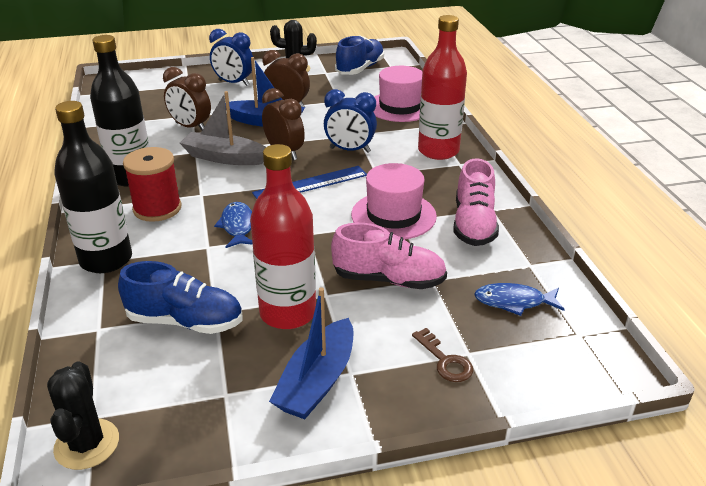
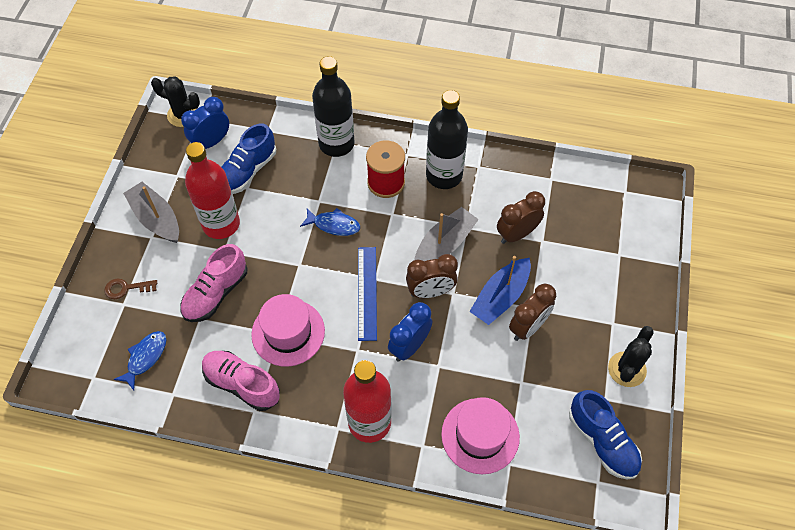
camera: 115 degrees right, 25 degrees up
blue clock [209,29,253,86] -> blue clock moved to [181,97,229,149]
blue boat [269,287,354,419] -> grey boat [123,182,179,243]

